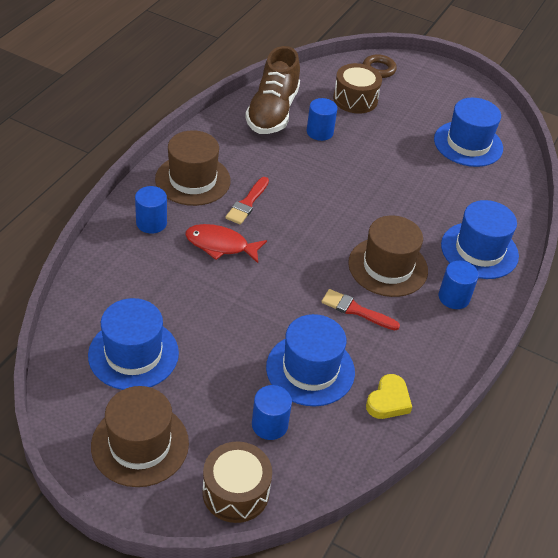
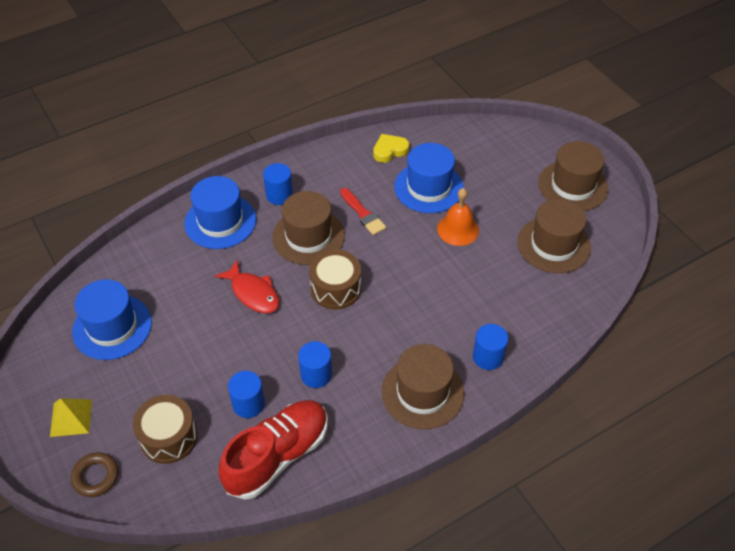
camera: 145 degrees left, 5 degrees up
blue hat [88,298,179,390] -> brown hat [517,199,591,273]
red fish [185,224,267,263] -> red fish moved to [215,259,279,313]
brown drum [202,442,272,523] -> brown drum moved to [309,250,361,309]
red brush [225,177,269,225] -> none
brown shoe [245,46,300,134] -> red shoe [219,400,328,500]
blue cylinder [252,385,292,440] -> blue cylinder moved to [298,341,332,388]
none -> yellow pyramid [50,398,92,437]
none -> orange bell [437,188,479,246]

